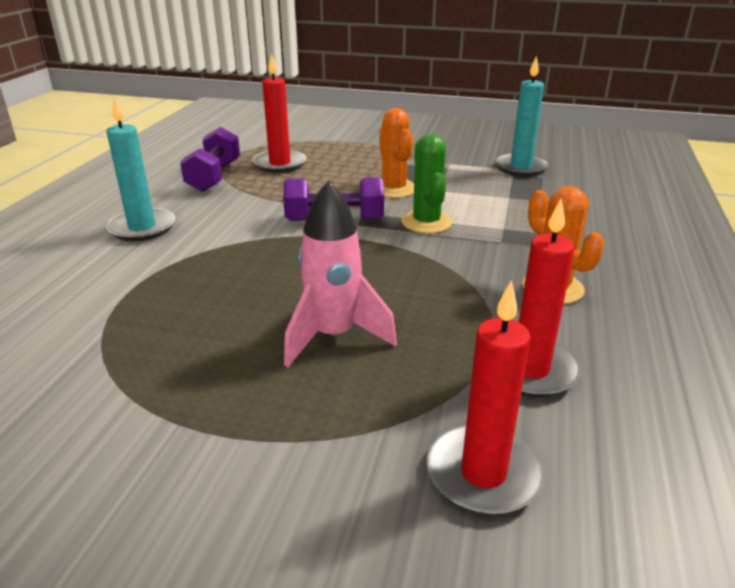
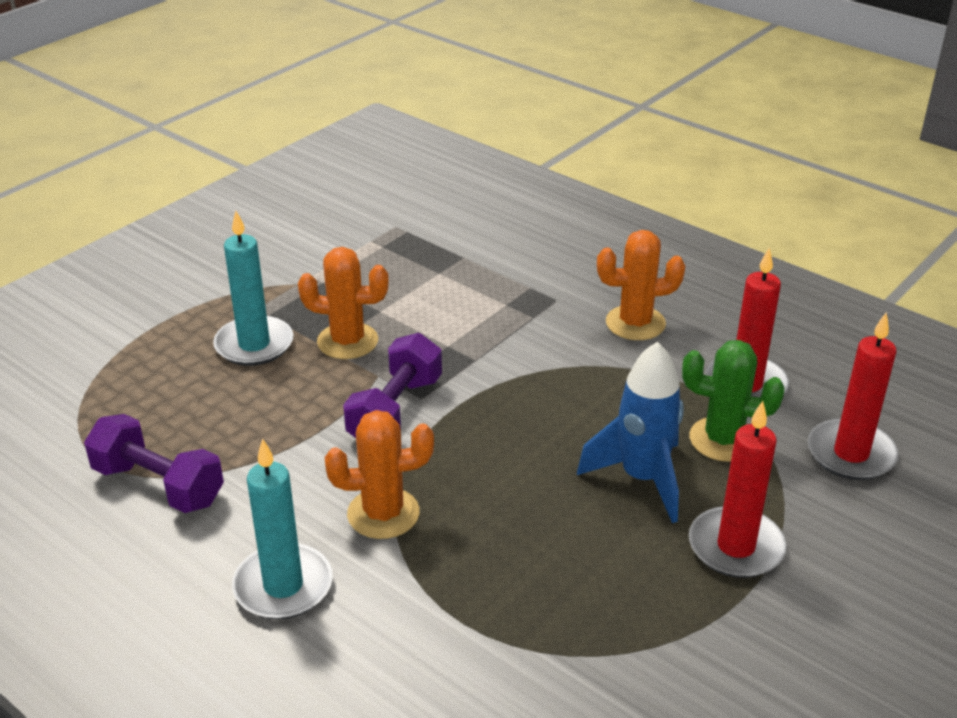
camera: 65 degrees left, 5 degrees up
red candle [253,53,307,173] -> red candle moved to [689,401,787,578]
pink rocket [284,180,397,367] -> blue rocket [577,341,684,523]
green cactus [401,134,452,234] -> green cactus moved to [682,340,785,462]
turquoise candle [494,56,550,177] -> turquoise candle moved to [213,210,294,366]
none -> orange cactus [325,410,434,539]

